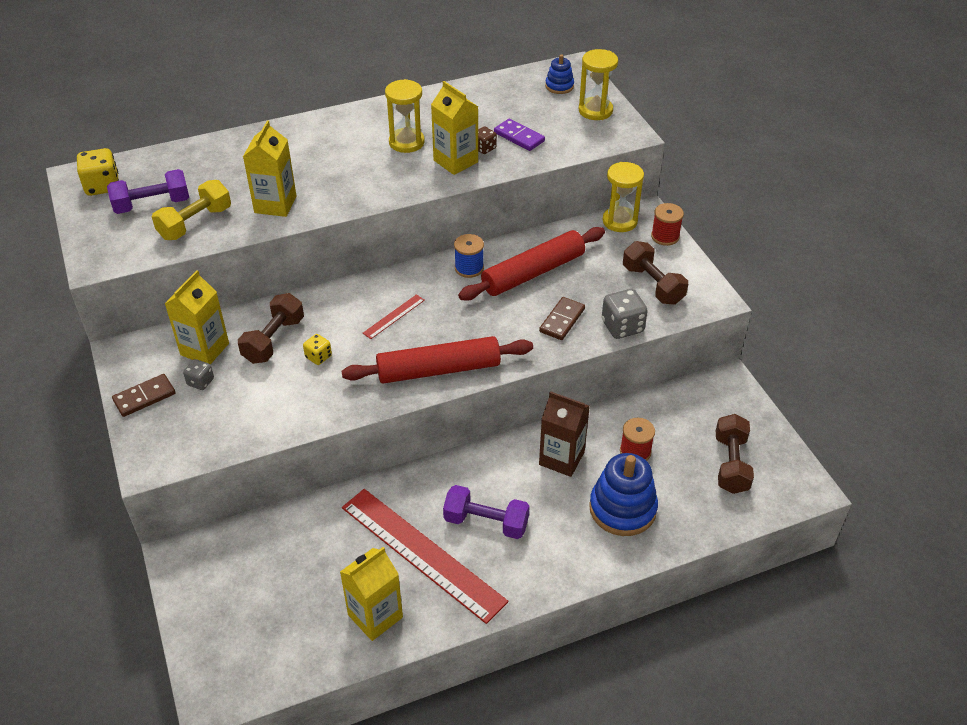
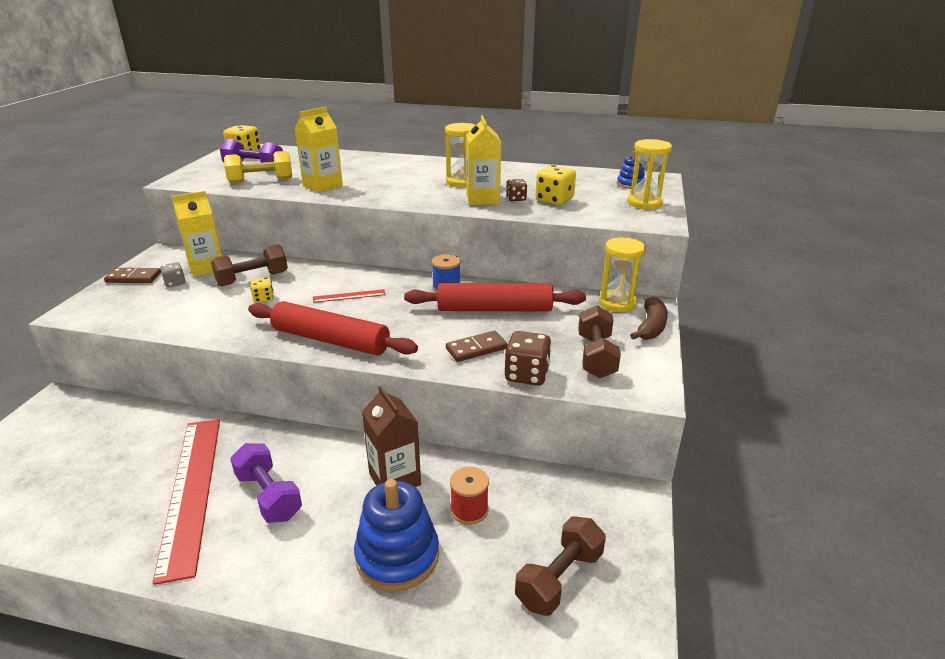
camera: 35 degrees right, 15 degrees down
yellow carton [340,547,403,641] -> none
purple domino [494,119,545,151] -> yellow dice [536,165,576,205]
grey dice [602,289,648,339] -> brown dice [505,331,552,386]
red spool [651,203,684,246] -> brown banana [630,297,668,340]

